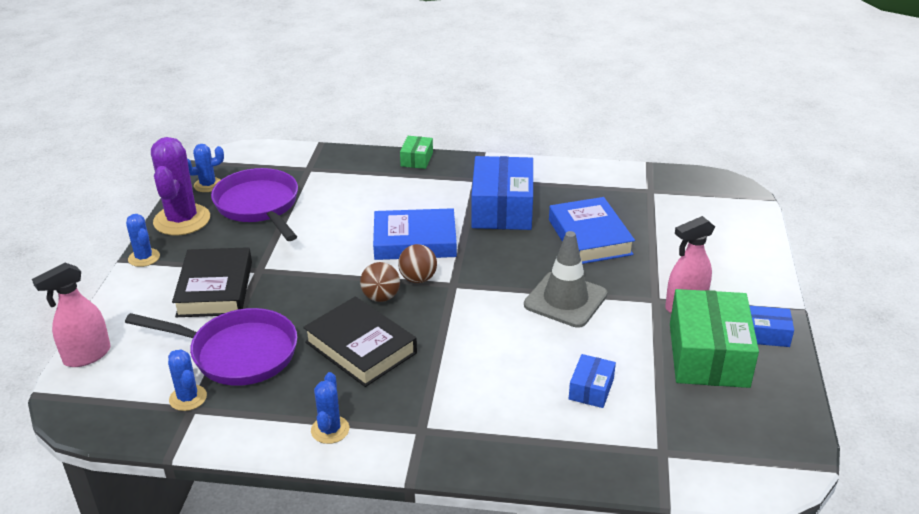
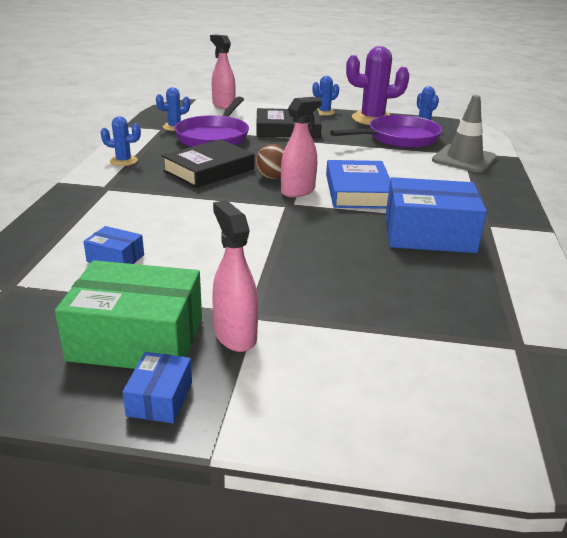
camera: 90 degrees right, 5 degrees down
brown ball [398,244,437,283] -> pink spray bottle [281,97,322,197]
green box [400,136,433,169] -> none
grey traffic cone [524,231,608,328] -> grey traffic cone moved to [432,95,497,173]
blue book [549,197,635,264] -> none

